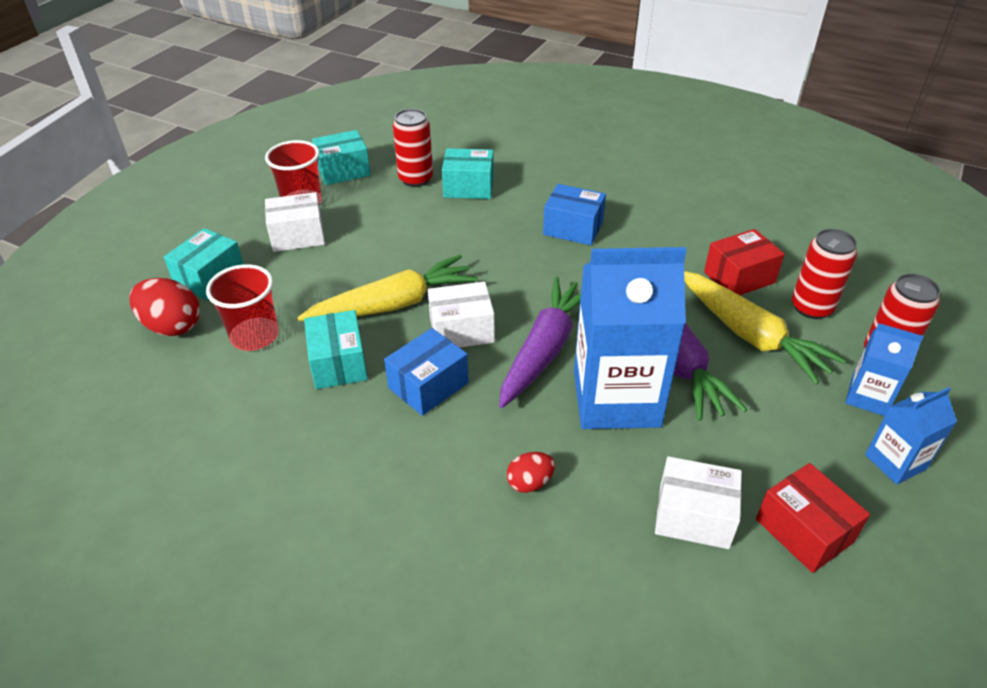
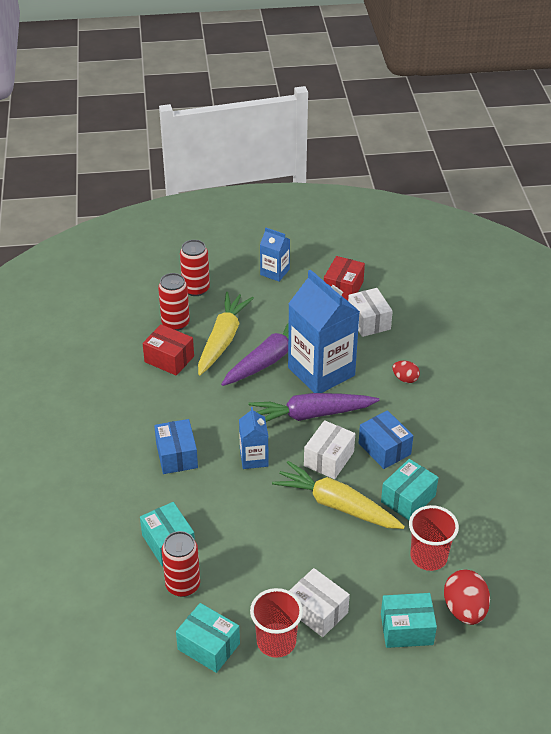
camera: 125 degrees left, 0 degrees up
blue box [384,328,469,416] -> blue box turned 45 degrees clockwise [359,410,413,469]
white box [428,282,495,348] -> white box turned 75 degrees clockwise [304,420,355,479]
blue carton [845,323,923,416] -> blue carton moved to [239,407,268,469]

